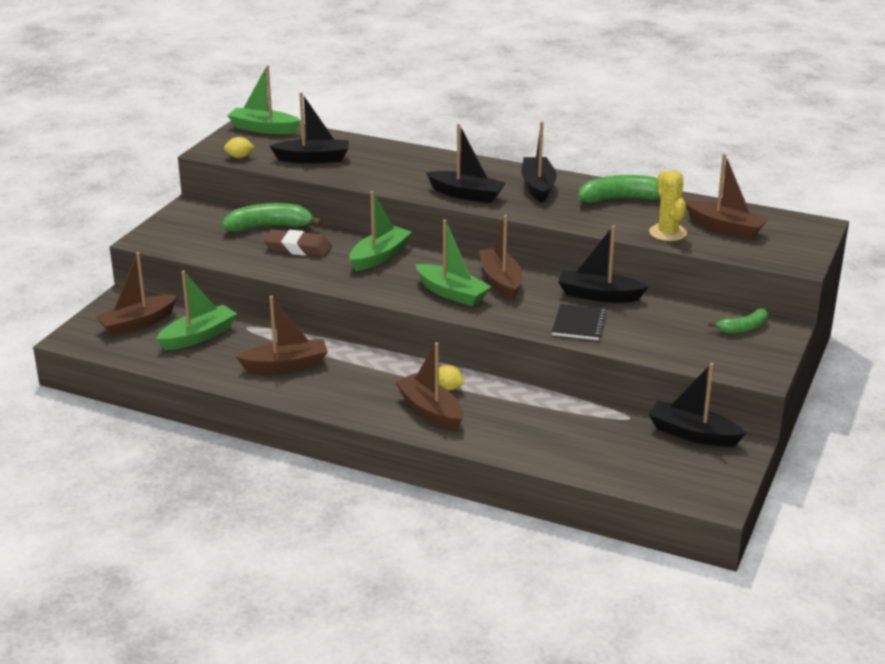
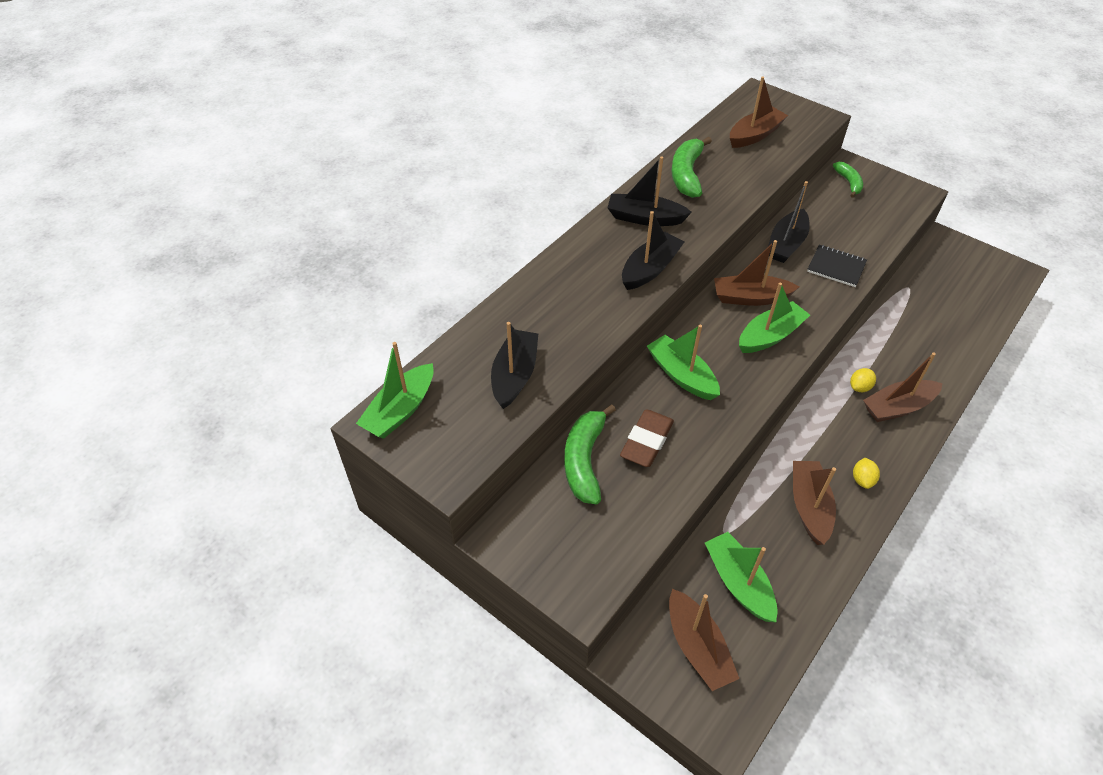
camera: 75 degrees left, 20 degrees up
yellow lemon [224,137,255,158] -> yellow lemon moved to [853,458,880,489]
black boat [648,363,746,447] -> none
yellow cactus [649,170,687,241] -> none

